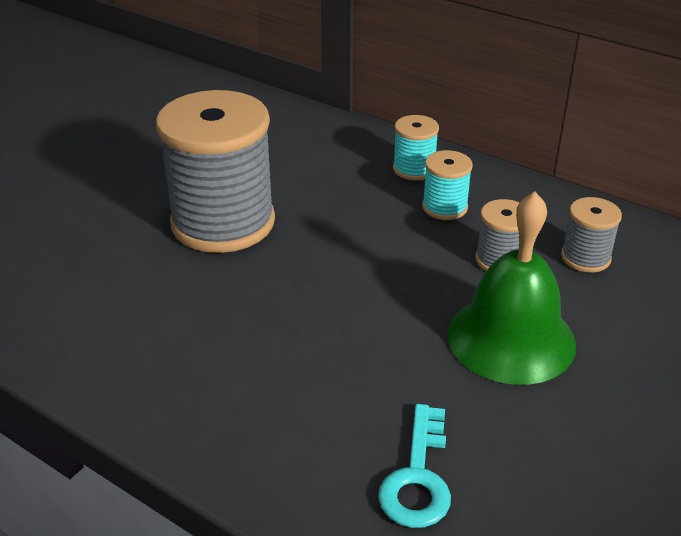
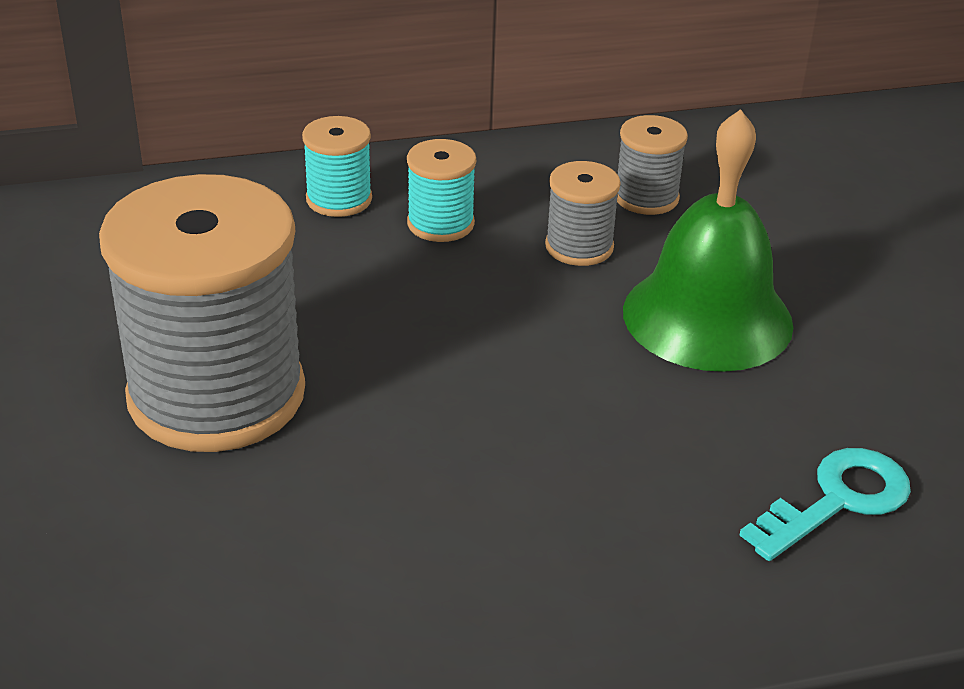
camera: 50 degrees left, 0 degrees up
turquoise key [378,404,451,528] -> turquoise key turned 90 degrees counterclockwise [739,448,911,561]

